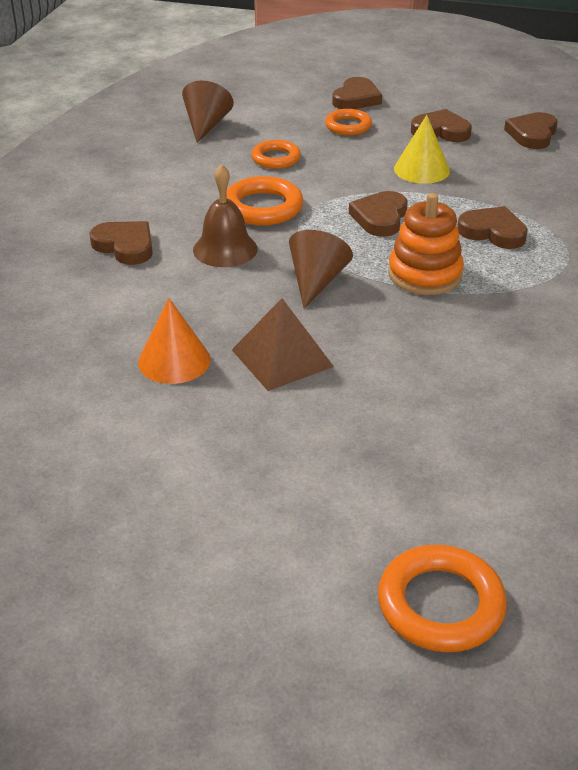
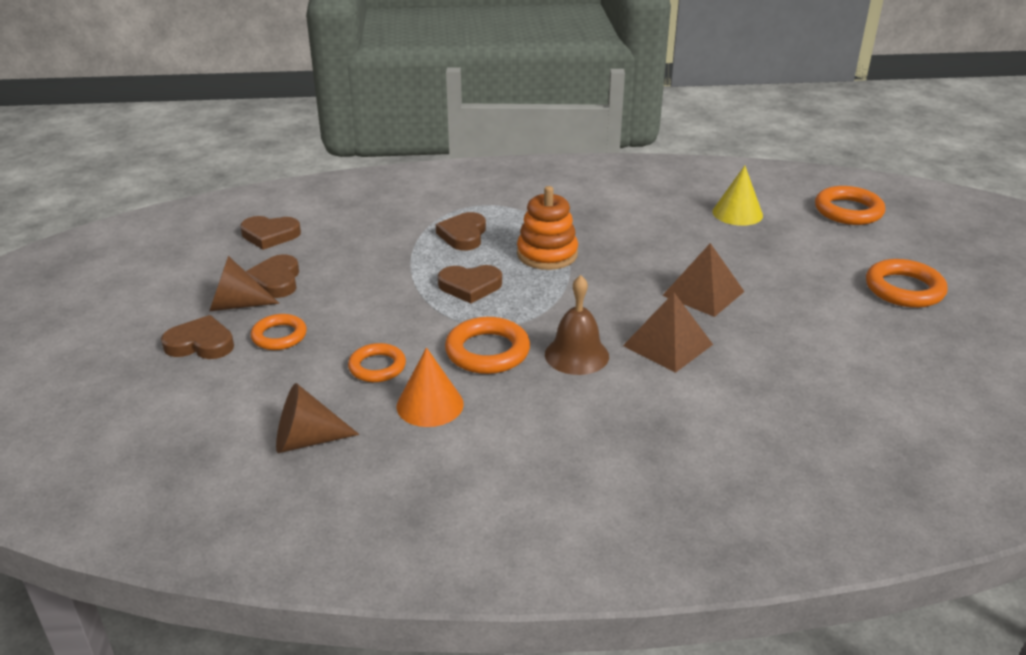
camera: 110 degrees left, 5 degrees down
brown heart [89,221,153,265] -> none
orange cone [138,298,211,384] -> orange cone moved to [397,347,464,427]
brown cone [289,230,353,308] -> brown cone moved to [209,256,280,311]
yellow cone [394,115,450,184] -> yellow cone moved to [713,166,763,226]
none -> brown pyramid [623,293,713,373]
none -> orange ring [866,259,948,308]

